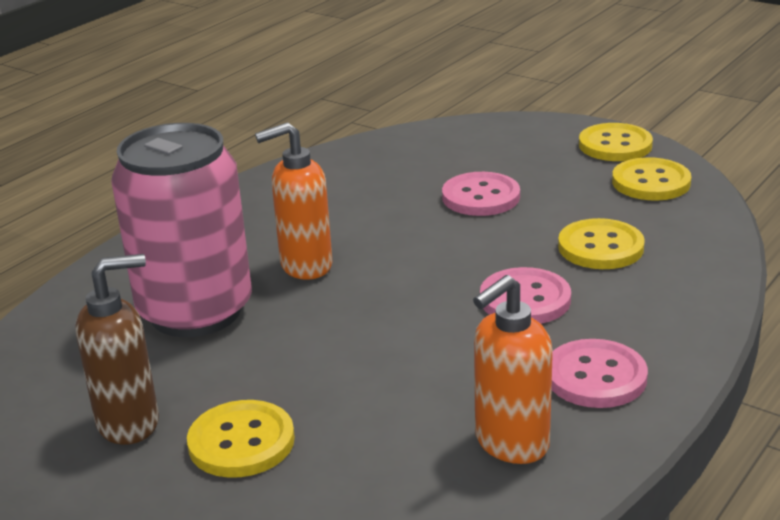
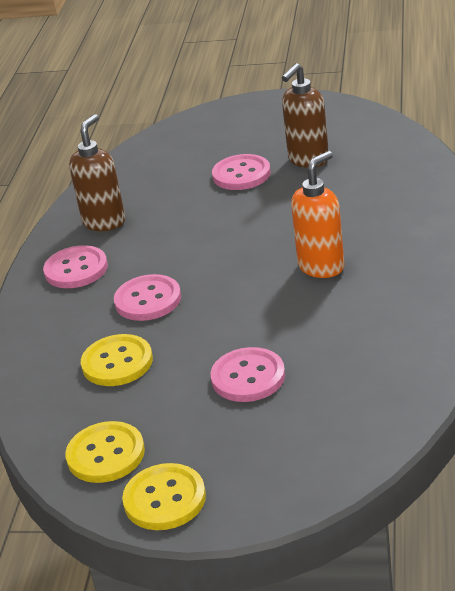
camera: 155 degrees right, 5 degrees up
pink can [111,123,252,337] -> none
yellow button [187,400,295,478] -> pink button [212,154,271,190]
orange soap dispenser [473,275,553,464] -> brown soap dispenser [69,114,125,231]

